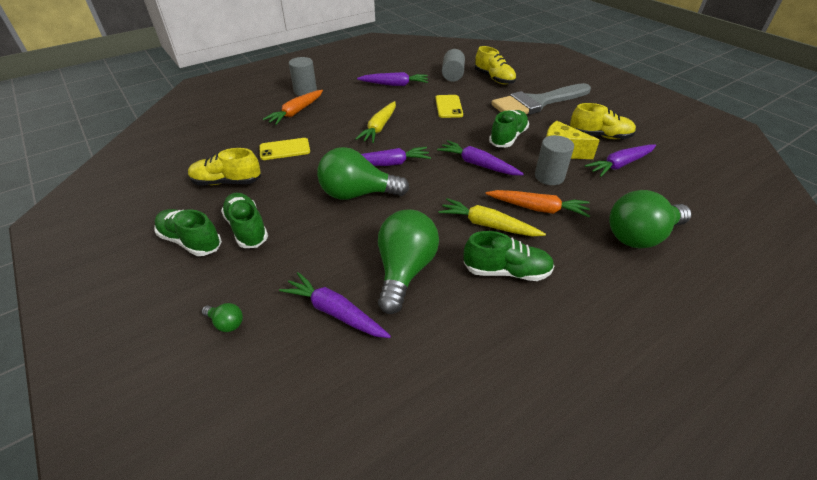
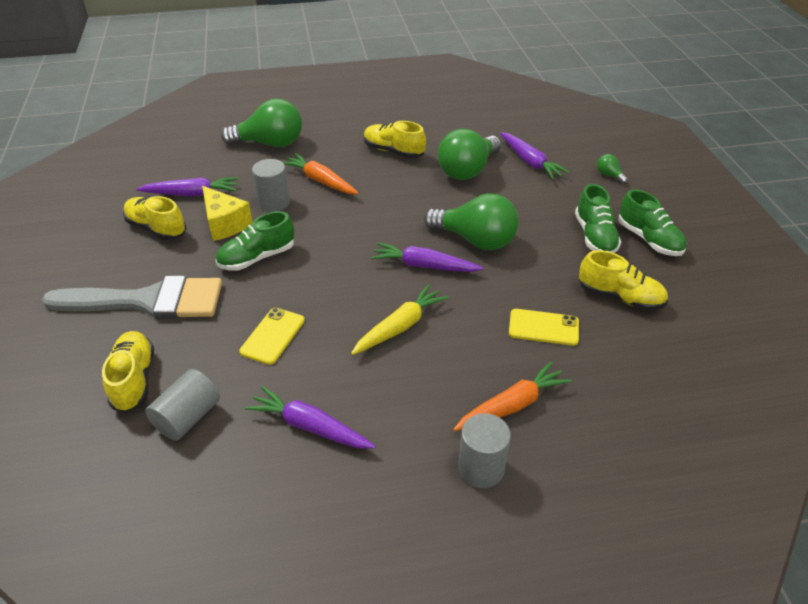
camera: 155 degrees left, 0 degrees up
purple carrot [437,140,524,175] -> none
yellow carrot [439,198,546,236] -> none
green shoe [464,231,554,281] -> yellow shoe [364,121,426,158]

